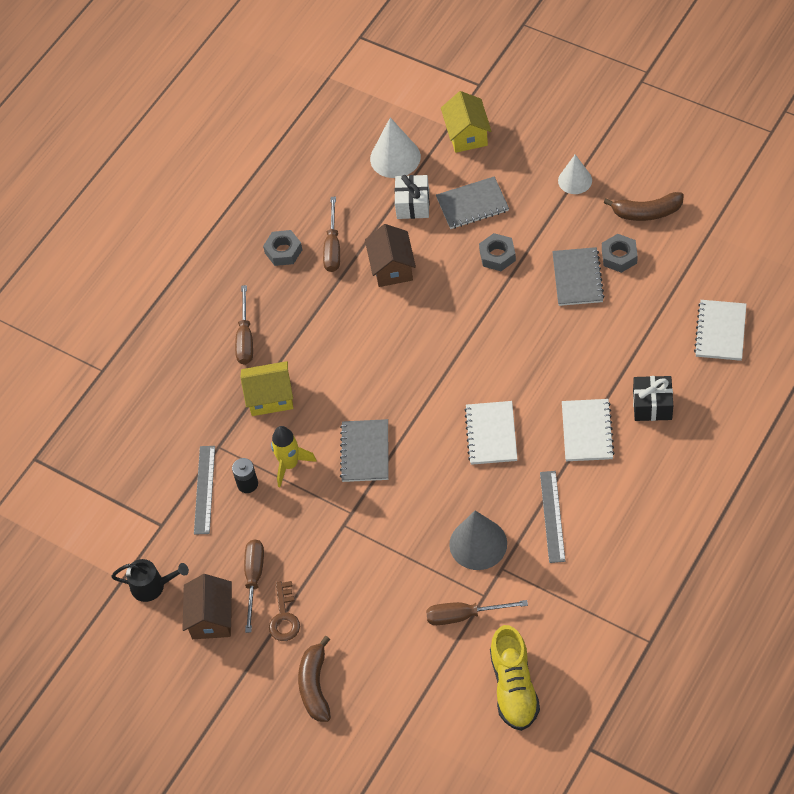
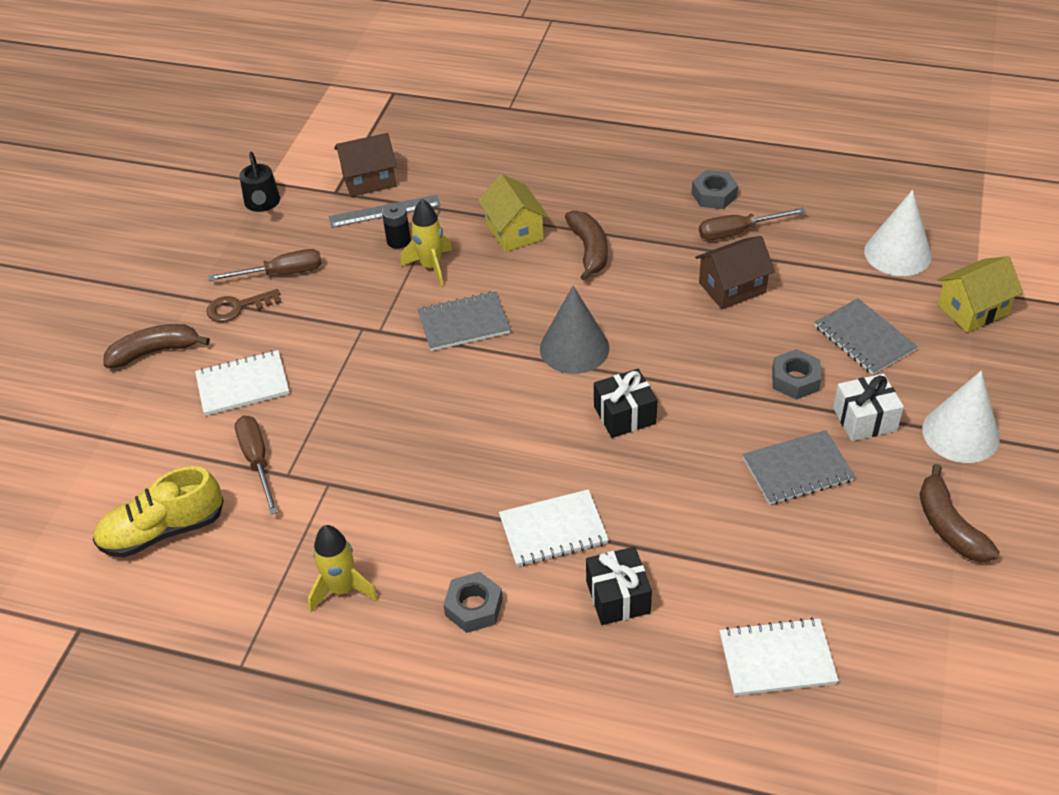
camera: 70 degrees right, 10 degrees down
brown house [182,574,232,639] -> brown house moved to [334,133,397,197]
brown screwdriver [235,285,253,365] -> none
white gift [395,175,430,219] -> white gift moved to [833,374,904,441]
grey cone [449,511,507,570] -> grey cone moved to [540,286,609,374]
white notebook [464,401,517,465] -> white notebook moved to [195,350,289,416]
grey ruler [540,471,566,563] -> none
white cone [558,154,592,194] -> white cone [922,371,1000,463], size x1.52
grey nut [602,234,638,273] -> grey nut moved to [443,572,503,633]
none -> yellow rocket [308,525,378,612]
none -> brown banana [565,210,608,281]
none -> black gift [594,369,657,438]

